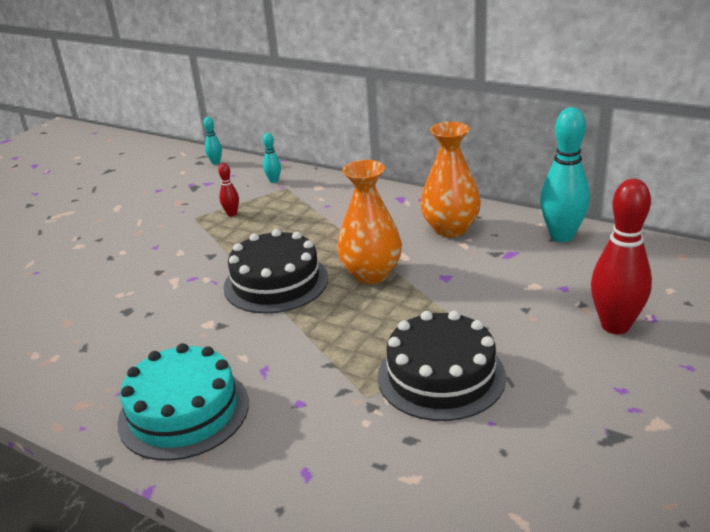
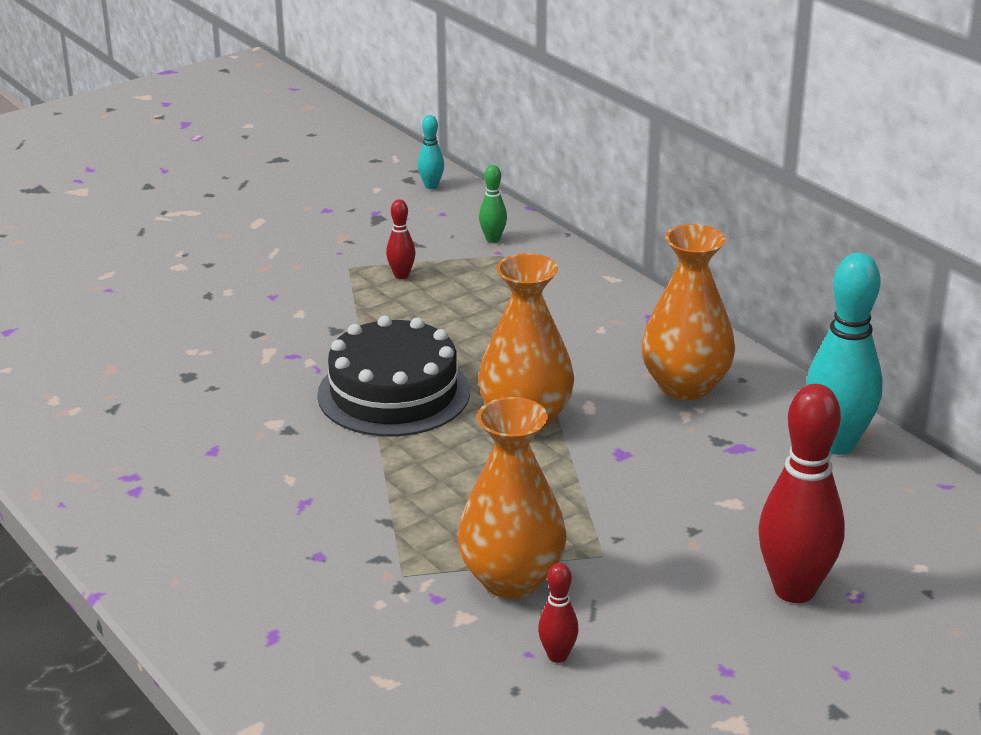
camera: 20 degrees right, 0 degrees up
turquoise cake [117,343,249,461] -> none
turquoise bowling pin [263,133,281,183] -> green bowling pin [479,165,507,243]
black cake [378,311,506,421] -> orange vase [457,397,567,599]
none -> red bowling pin [538,563,579,663]

